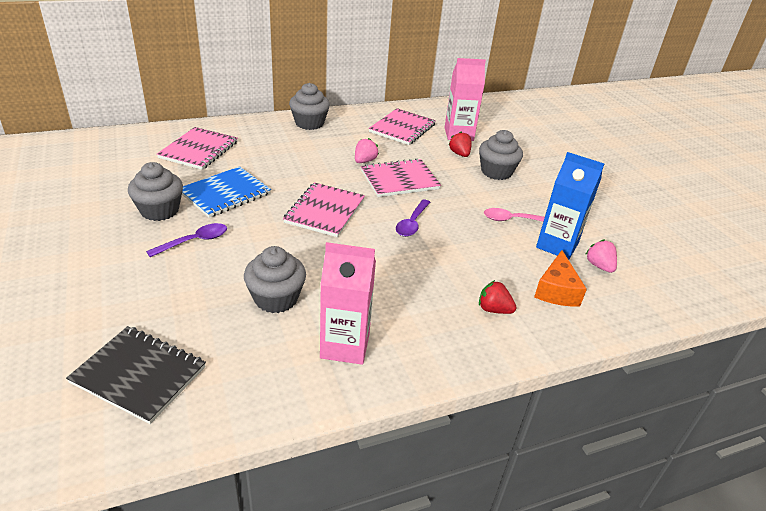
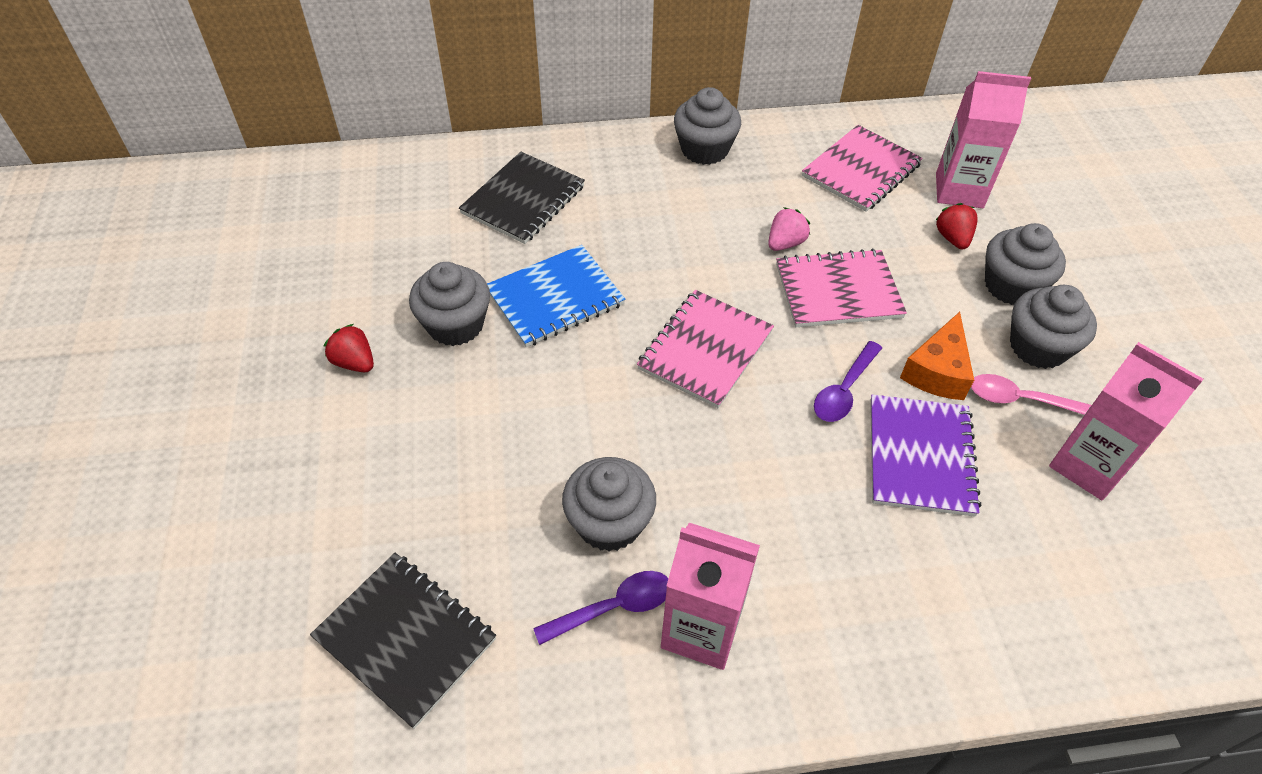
camera: 15 degrees right, 15 degrees up
purple spoon [146,223,227,257] -> purple spoon moved to [533,571,668,645]
pink notebook [157,127,238,170] -> black notebook [459,152,585,244]
red strawberry [479,280,517,314] -> red strawberry moved to [324,324,374,372]
orange cheese [534,250,587,306] -> orange cheese moved to [900,312,974,400]
blue carton [536,152,604,260] -> pink carton [1049,342,1203,500]
pink strawberry [585,240,617,273] -> none
none -> purple notebook [870,394,981,517]
none -> grey cupcake [1010,285,1097,369]

